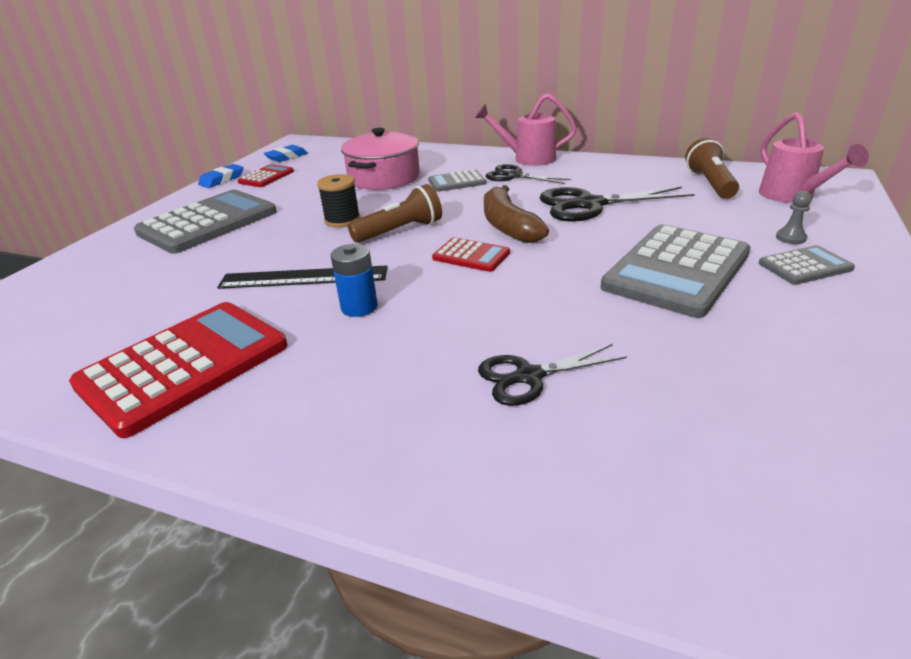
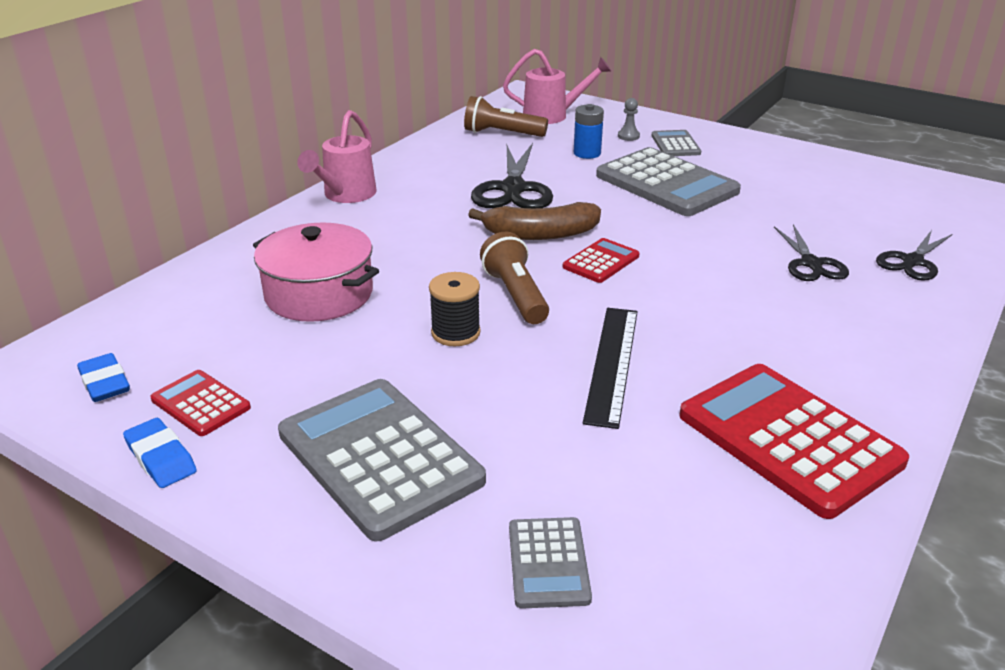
camera: 80 degrees left, 0 degrees up
blue battery [331,244,378,317] -> blue battery moved to [574,104,604,159]
grey calculator [428,170,486,192] -> grey calculator moved to [509,517,592,609]
black scissors [485,164,571,184] -> black scissors moved to [876,230,952,281]

